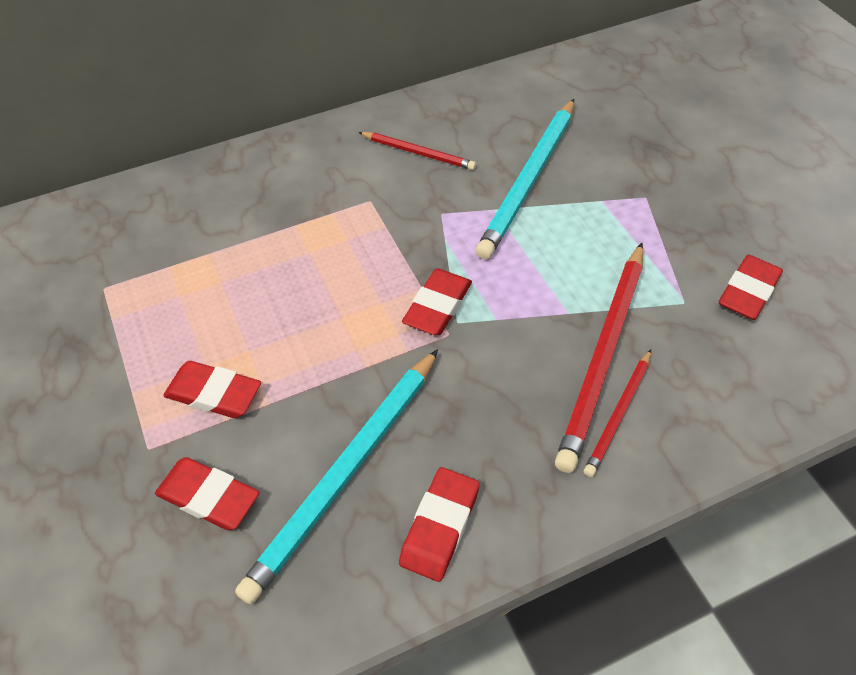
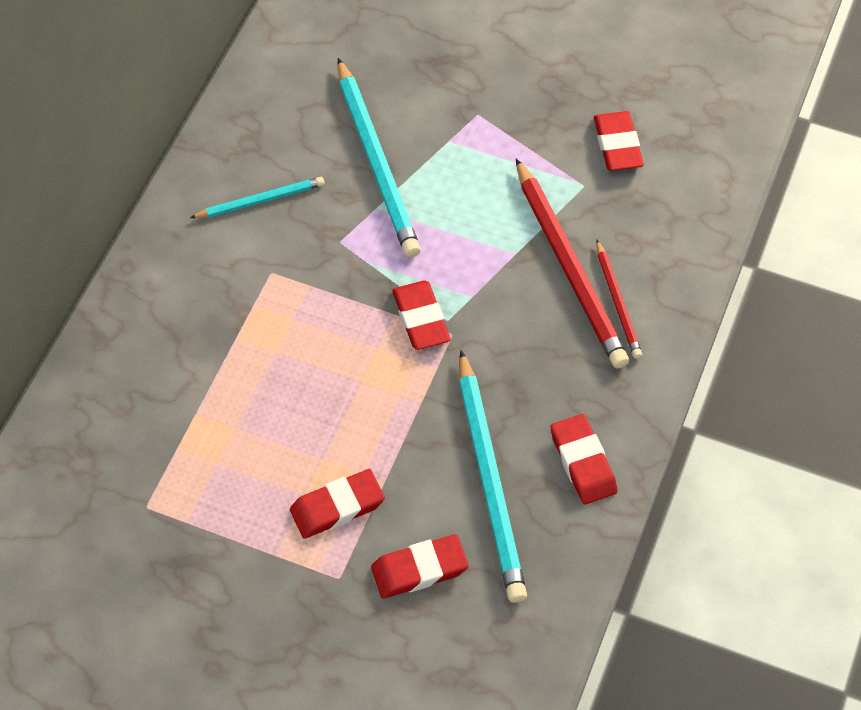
camera: 45 degrees left, 5 degrees up
red pencil [358,132,476,170] -> turquoise pencil [190,177,325,218]

